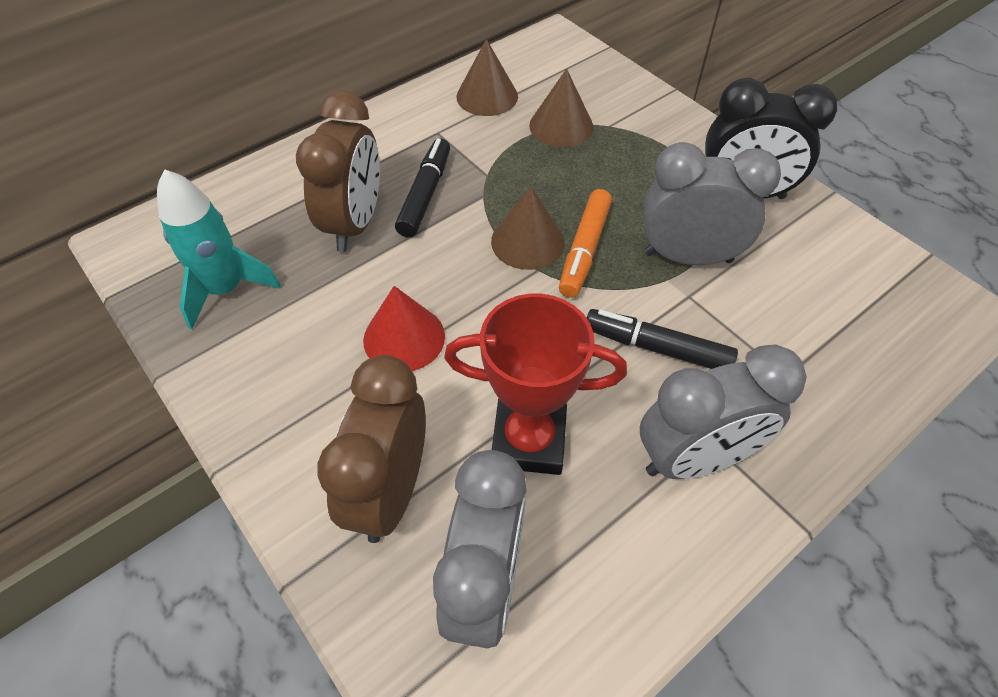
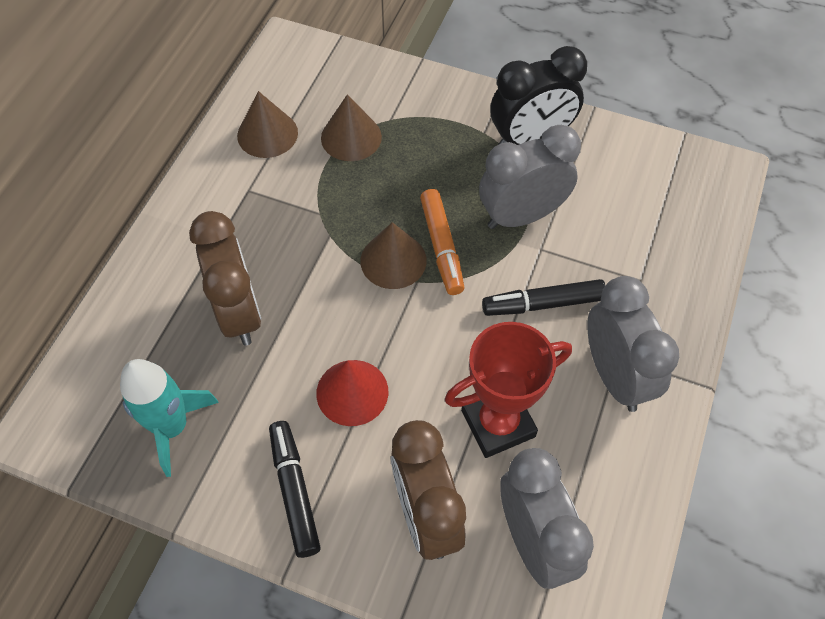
camera: 30 degrees left, 5 degrees up
black marker [395,138,450,237] -> black marker moved to [269,421,321,558]
grey clock [640,344,807,479] -> grey clock turned 60 degrees counterclockwise [587,276,679,412]

